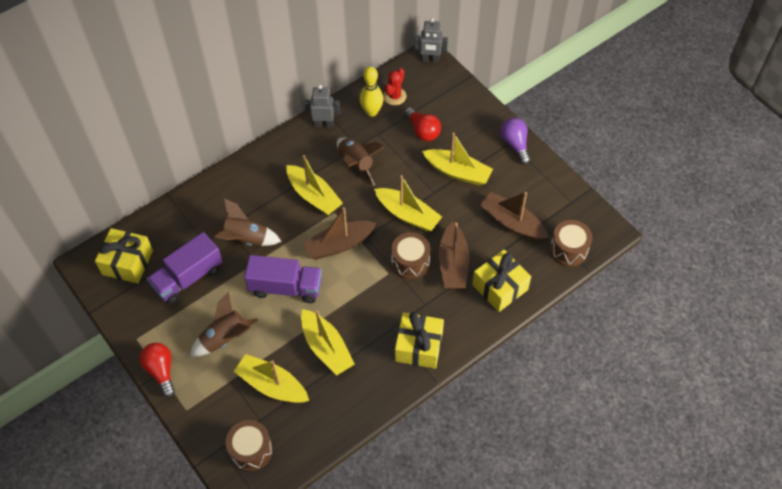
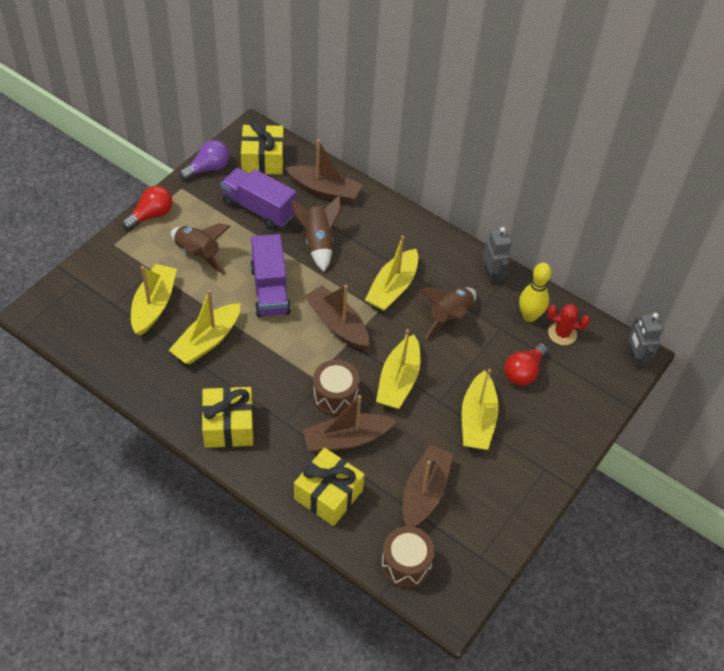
camera: 70 degrees right, 5 degrees down
brown drum [226,420,273,472] -> none
purple light bulb [500,117,530,165] -> purple light bulb moved to [179,140,230,180]
none -> brown boat [286,140,362,203]

